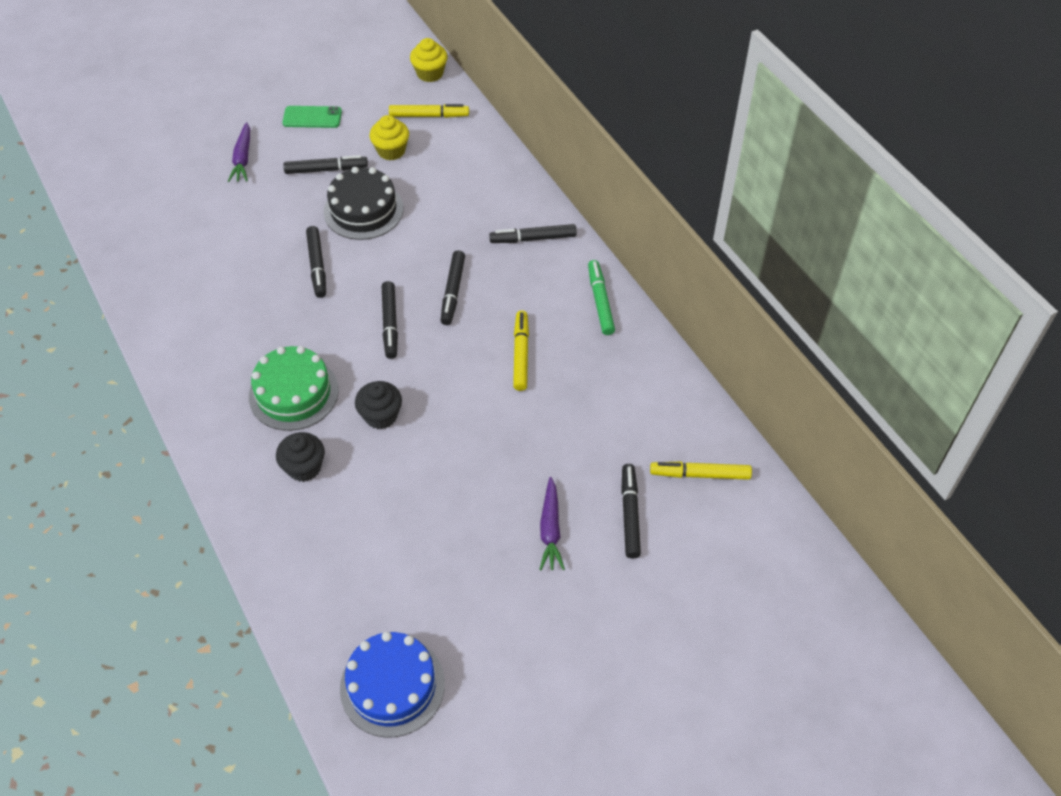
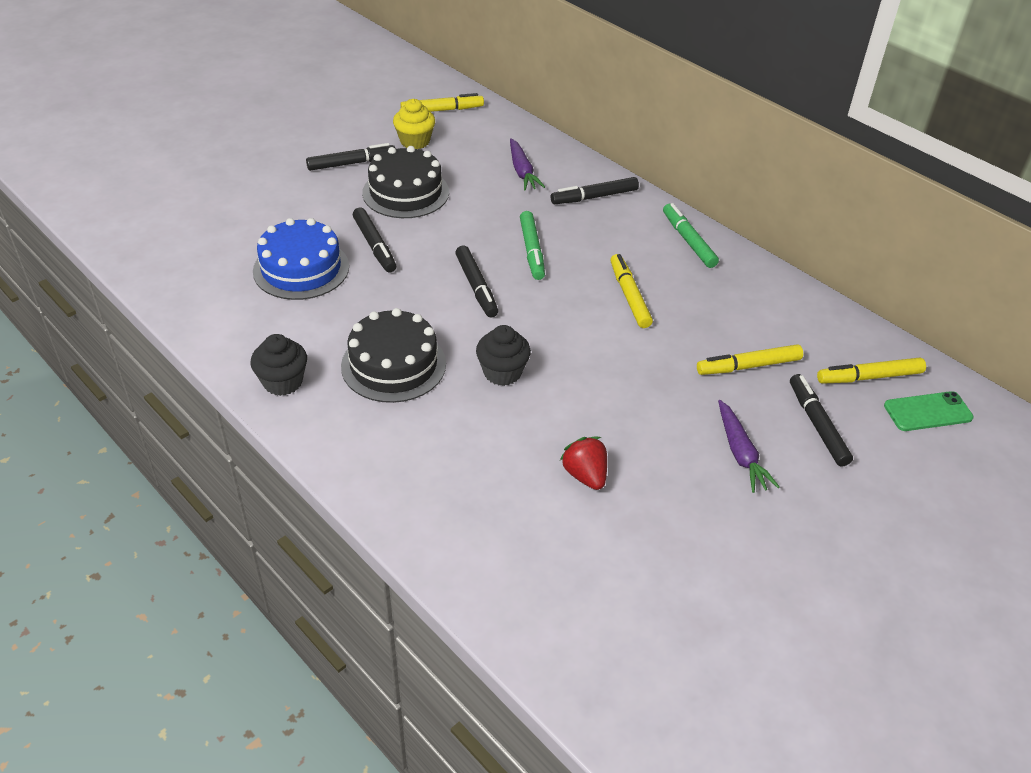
camera: 15 degrees left, 10 degrees down
purple carrot [228,122,250,182] -> purple carrot moved to [510,138,545,190]
green cake [249,346,339,431] -> black cake [341,308,446,403]
black cupcake [276,432,325,482] -> black cupcake moved to [251,334,307,396]
green phone [283,106,342,128] -> green phone moved to [884,391,974,431]
blue cake [340,632,445,738] -> blue cake moved to [253,218,349,300]
yellow cupcake [410,38,447,82] -> none
black marker [440,250,465,325] -> green marker [520,211,545,280]
none -> red strawberry [560,437,607,490]
none -> yellow marker [697,344,803,375]

